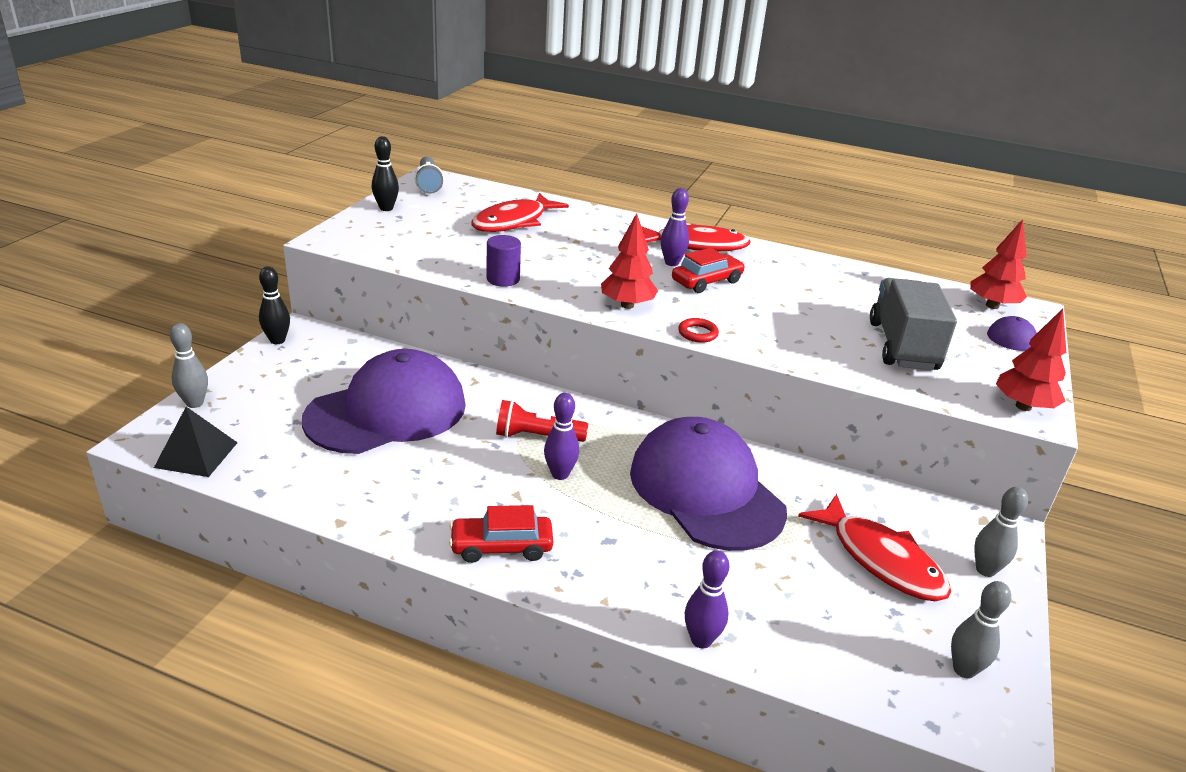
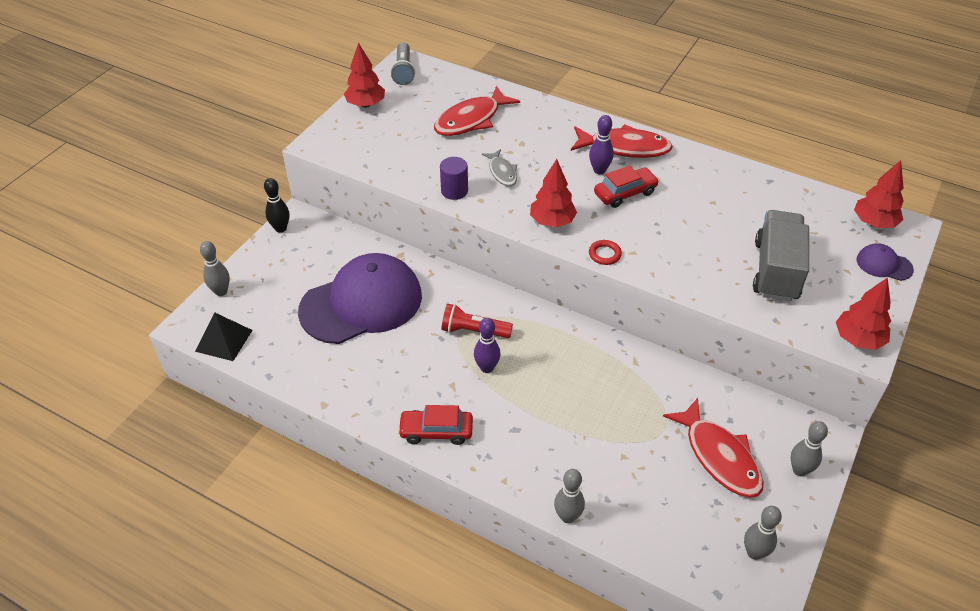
camera: 10 degrees right, 15 degrees up
black bowling pin [372,136,399,211] -> red tree [344,43,385,108]
purple cap [630,417,787,551] -> none
purple bowling pin [685,550,729,649] -> grey bowling pin [554,469,585,523]
none -> grey fish [482,149,517,186]

